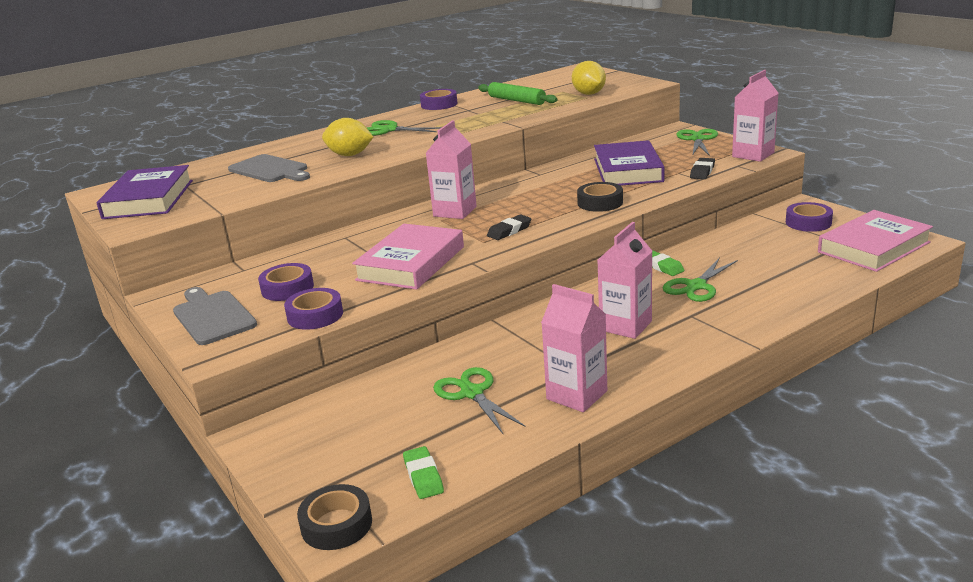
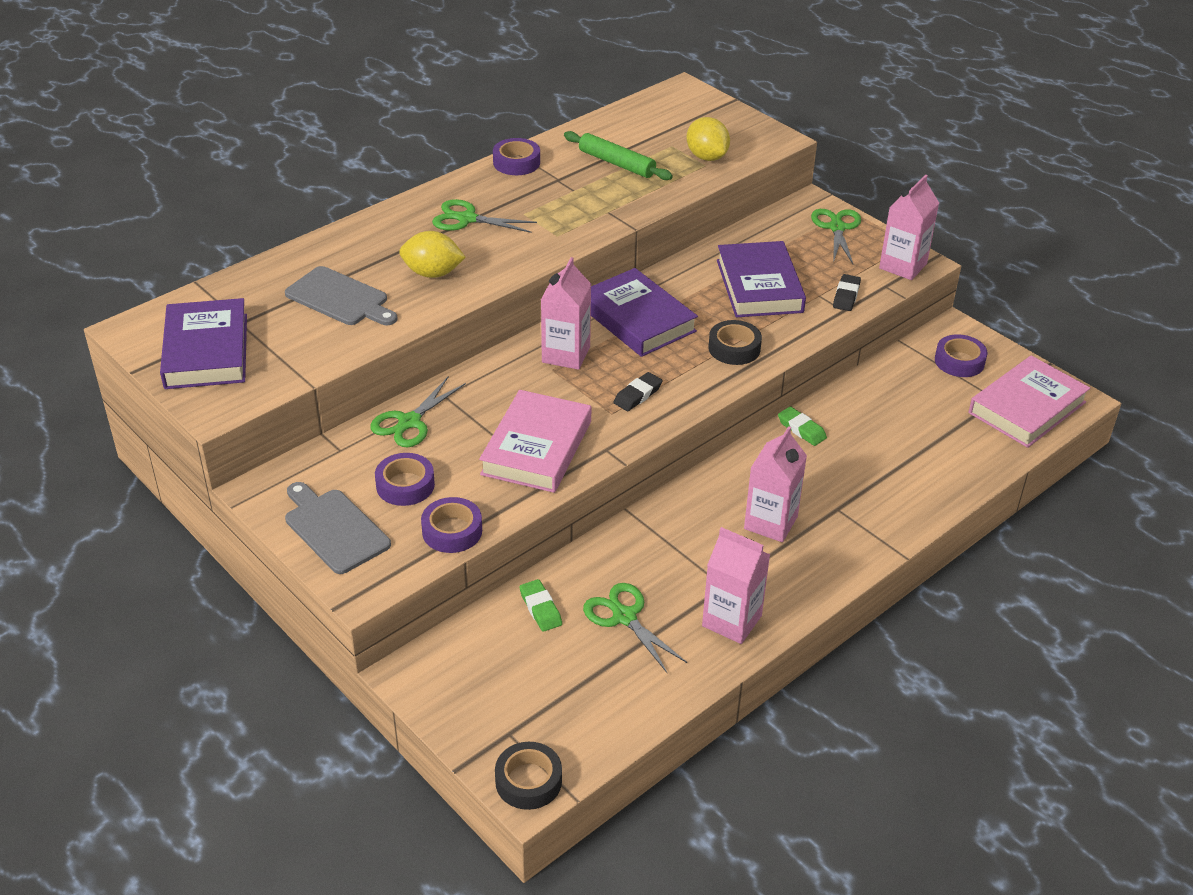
camera: 10 degrees left, 15 degrees up
green eraser [403,446,444,499] -> green eraser moved to [519,579,562,632]
green scissors [663,257,738,302] -> green scissors moved to [370,377,466,447]
none -> purple book [591,268,698,357]

